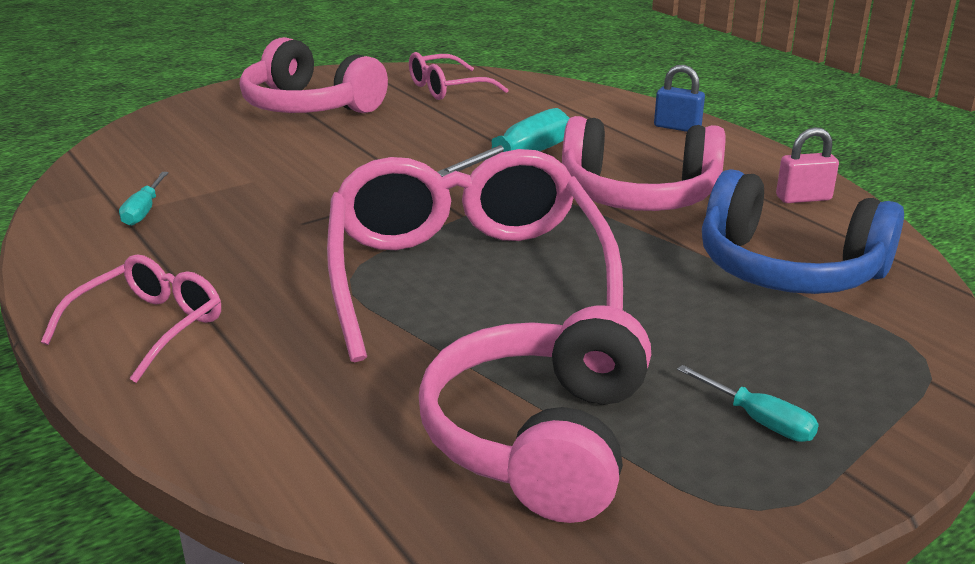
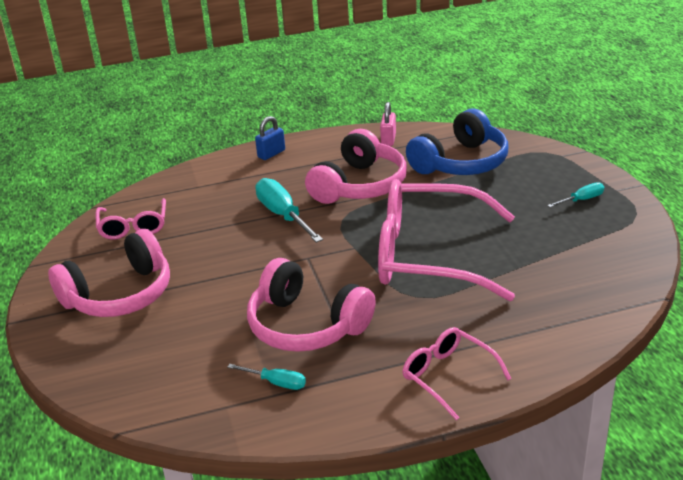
camera: 70 degrees left, 5 degrees up
pink headphones [419,305,651,523] -> pink headphones moved to [247,258,376,352]

